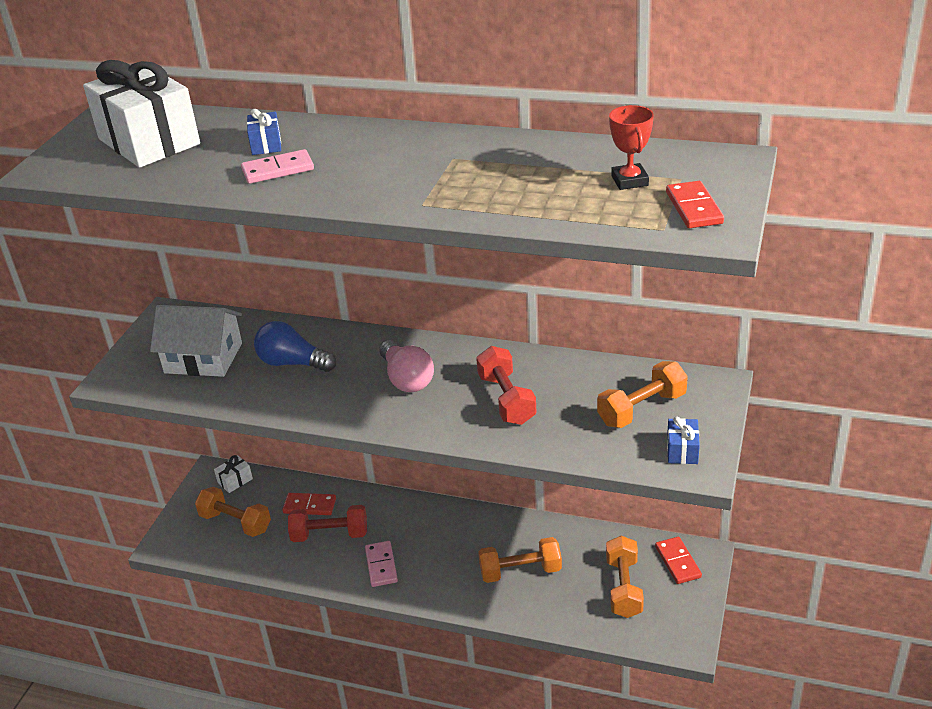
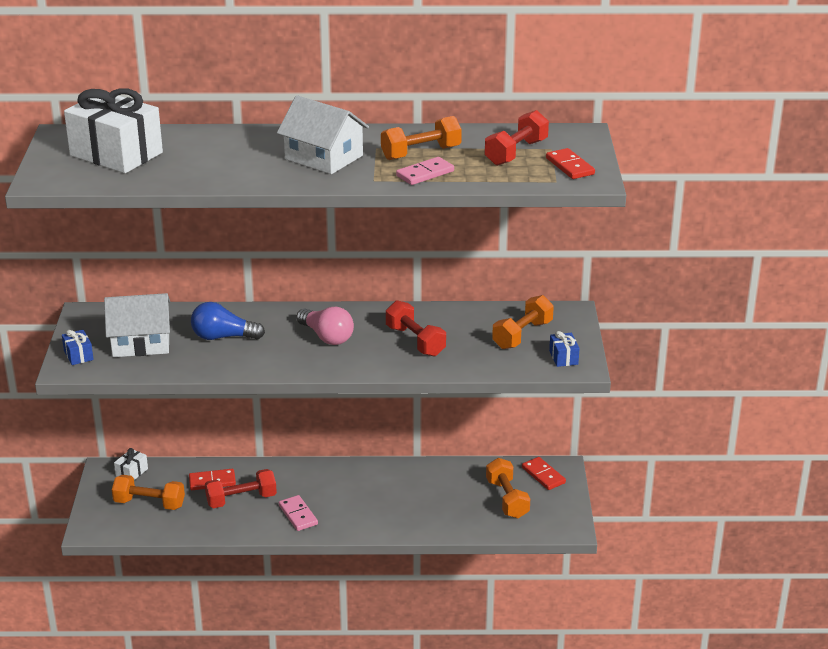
camera: 20 degrees left, 5 degrees down
pink domino [241,149,314,184] -> pink domino moved to [396,157,454,185]
blue gift [247,109,281,155] -> blue gift moved to [62,330,94,365]
orange dumbbell [478,537,562,583] -> orange dumbbell moved to [381,116,462,160]
red trophy [609,105,654,190] -> red dumbbell [485,110,549,166]
none -> white house [277,95,369,174]

